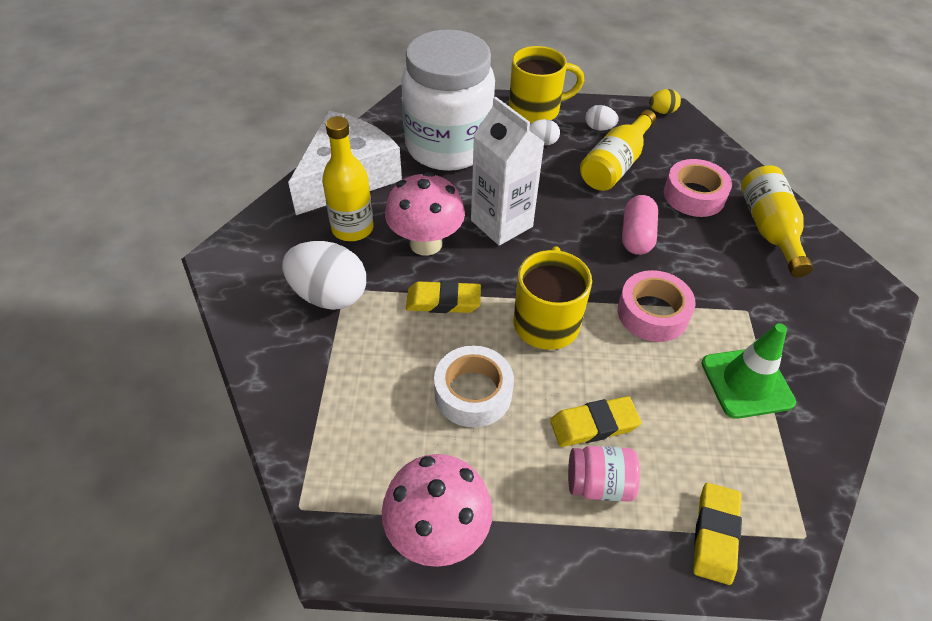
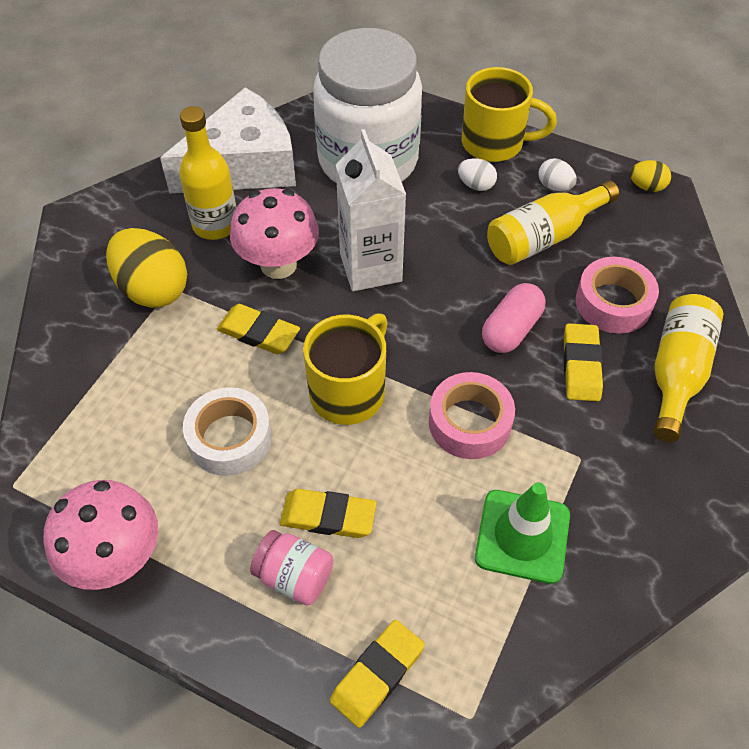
camera: 25 degrees right, 5 degrees up
white egg [282,241,366,310] -> yellow egg [106,228,187,308]
none -> yellow eraser [564,323,603,401]

